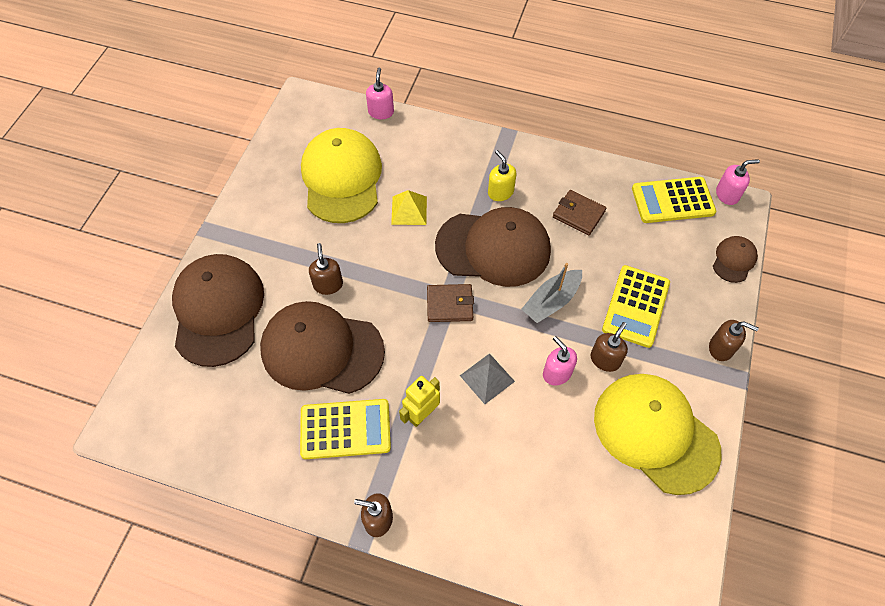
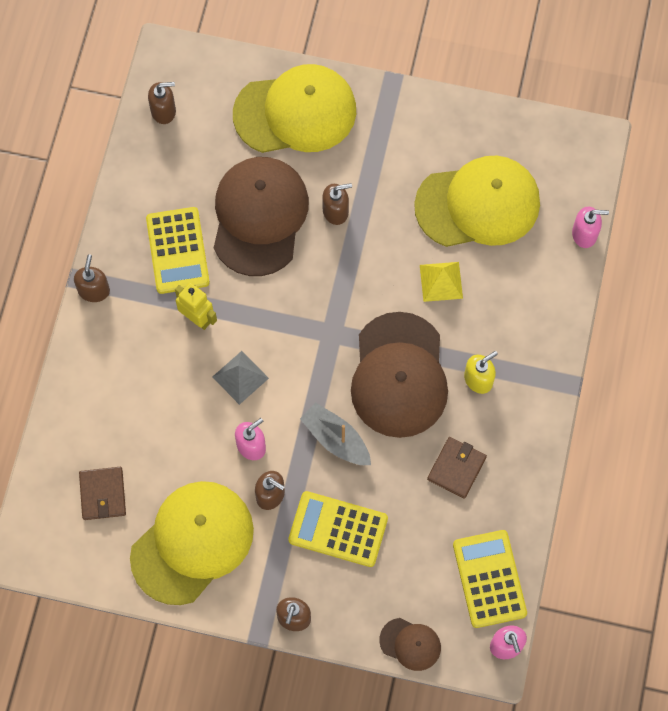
camera: 85 degrees right, 10 degrees up
brown cap [172,254,264,367] -> yellow cap [233,64,356,153]
brown wallet [427,284,474,322] -> brown wallet moved to [79,467,126,520]
none -> brown soap dispenser [148,82,176,124]

